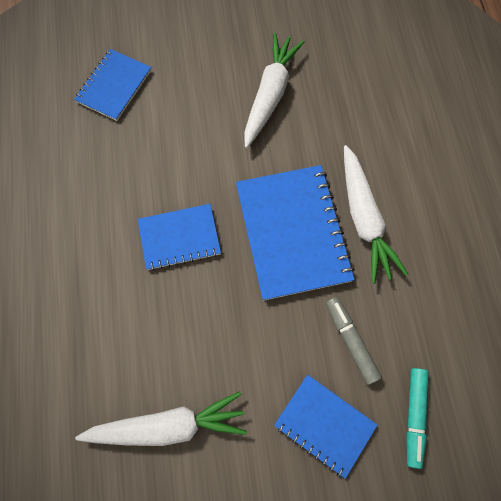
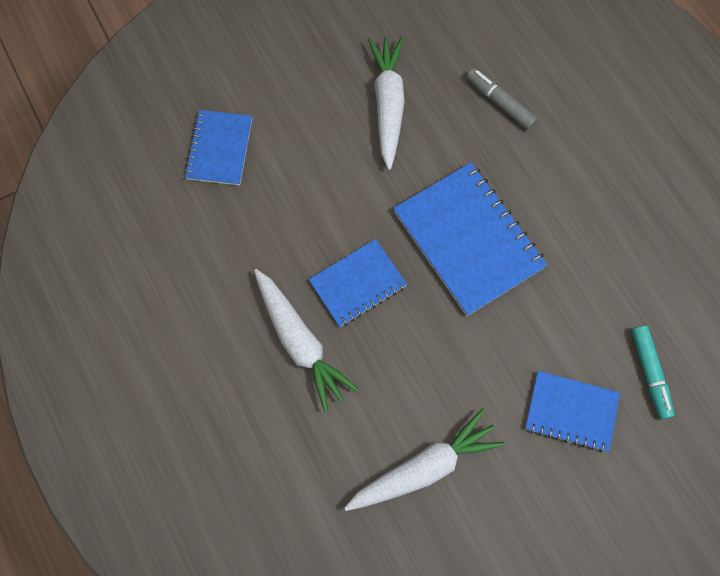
camera: 20 degrees left, 0 degrees up
grey marker [326,297,382,385] -> grey marker moved to [467,68,538,130]
white carrot [344,145,408,284] -> white carrot moved to [254,269,359,413]

